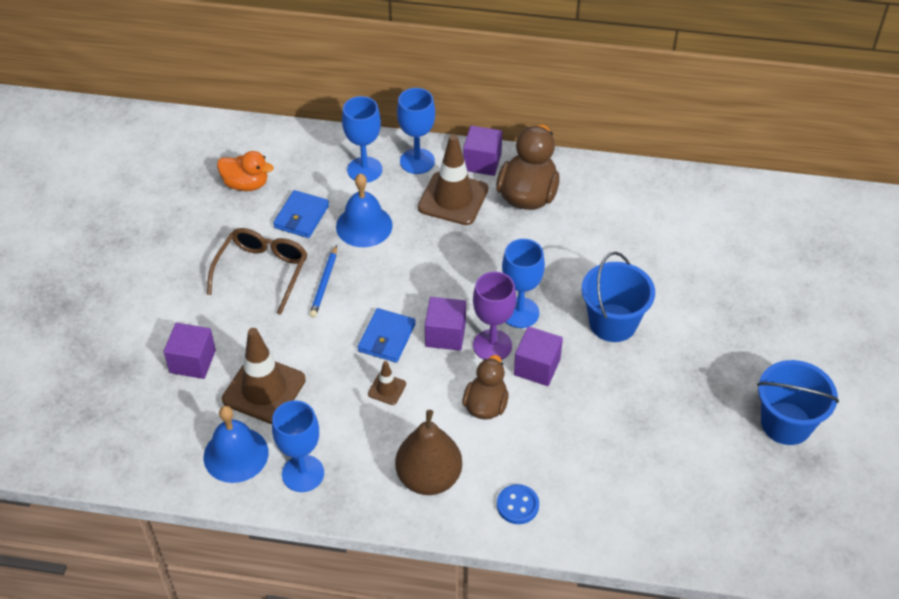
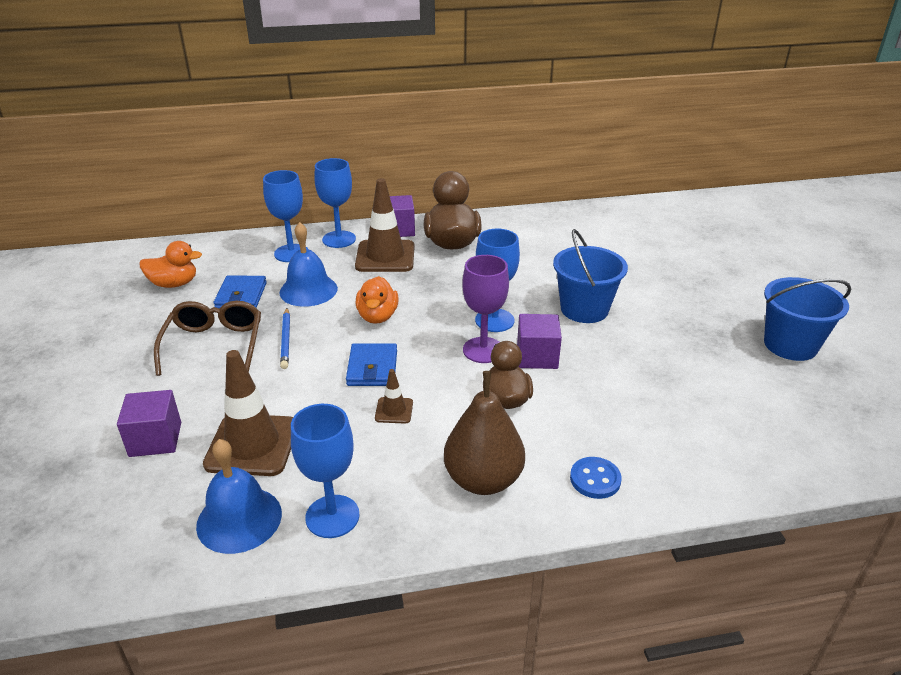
camera: 20 degrees left, 15 degrees down
purple cube [425,297,466,351] -> none
none -> orange duck [355,276,398,324]

